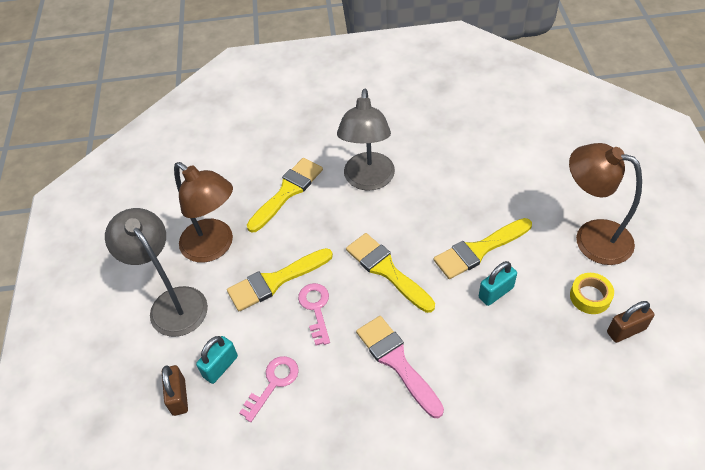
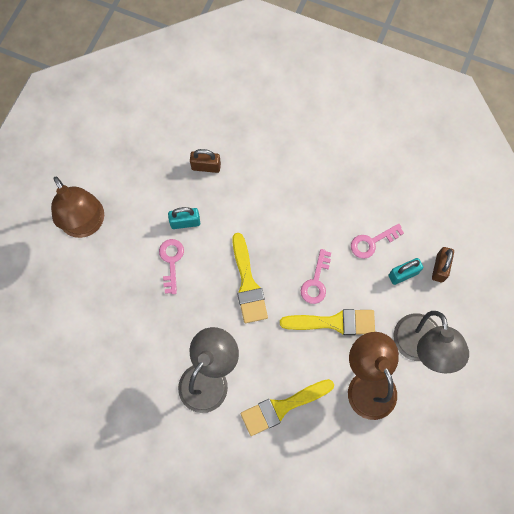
camera: 155 degrees left, 20 degrees up
pink brush [356,316,444,418] -> none
yellow brush [433,218,532,279] -> pink key [159,239,184,294]
yellow tape [570,273,614,314] -> none
brown padlock [607,301,654,343] -> brown padlock moved to [190,149,221,173]

